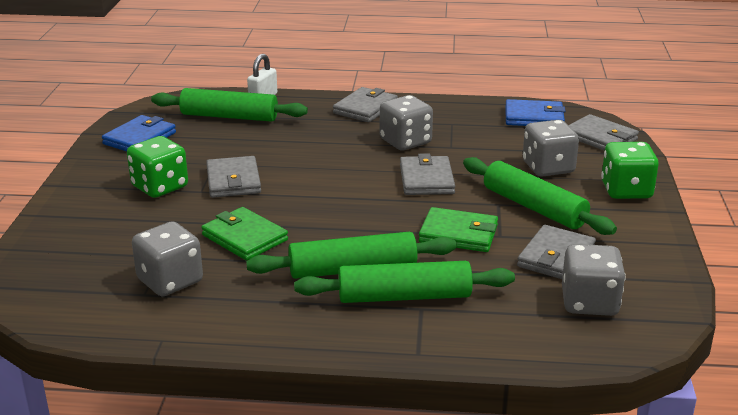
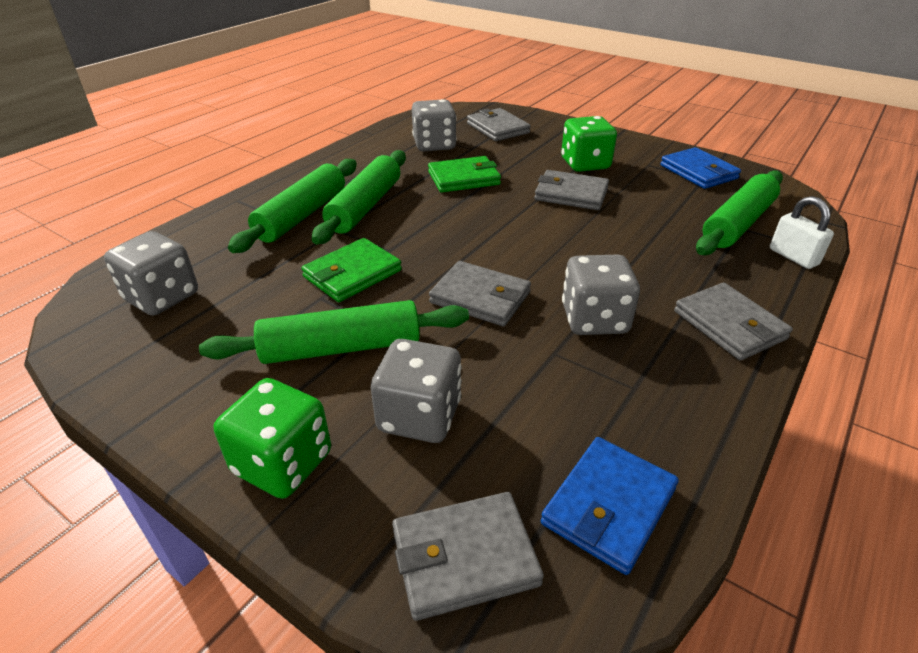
camera: 120 degrees right, 10 degrees up
grey wallet [517,225,596,279] -> grey wallet moved to [467,108,531,141]

